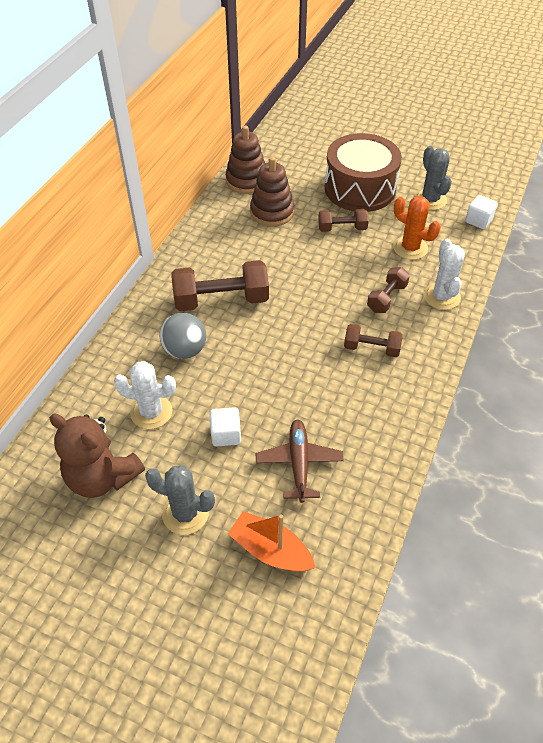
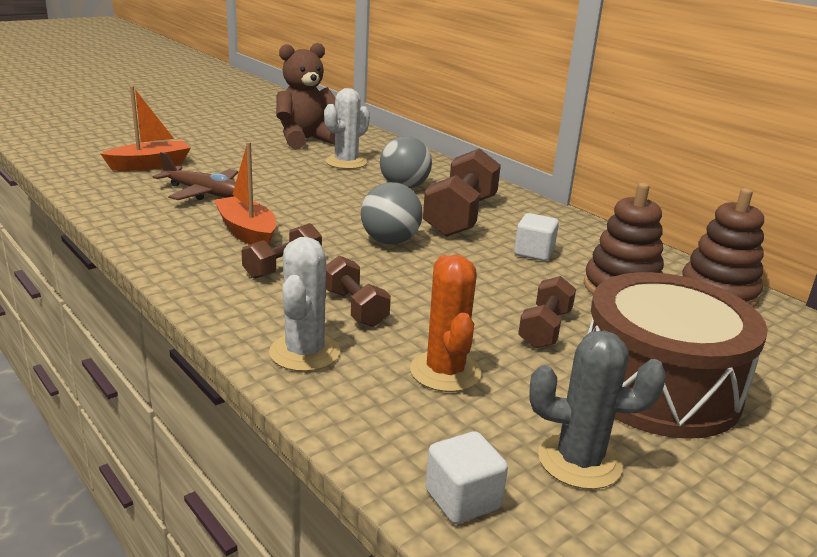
camera: 115 degrees right, 25 degrees down
grey cactus [145,466,215,535] -> none
white cube [210,407,241,447] -> white cube moved to [514,213,559,261]
orange cactus [393,196,441,260] -> orange cactus turned 75 degrees counterclockwise [410,255,482,392]
white cactus [424,239,465,310] -> white cactus turned 75 degrees clockwise [269,237,340,372]
none -> orange boat [214,142,276,245]
none -> grey ball [361,182,423,244]

